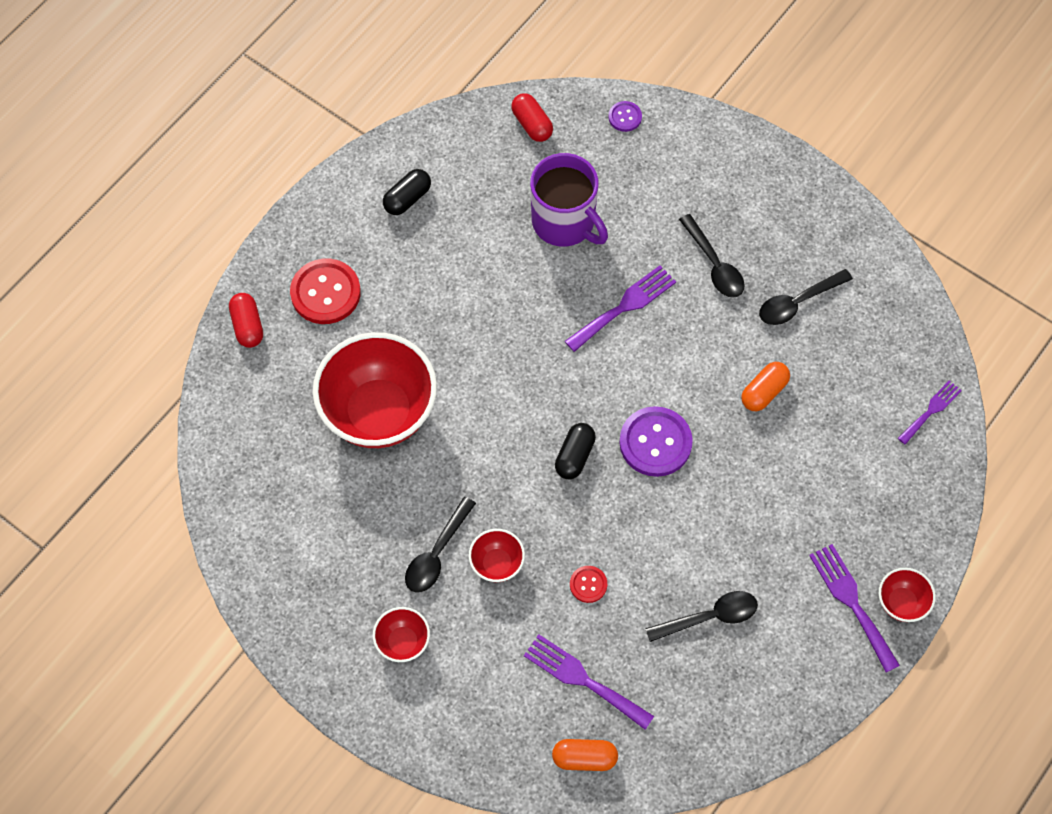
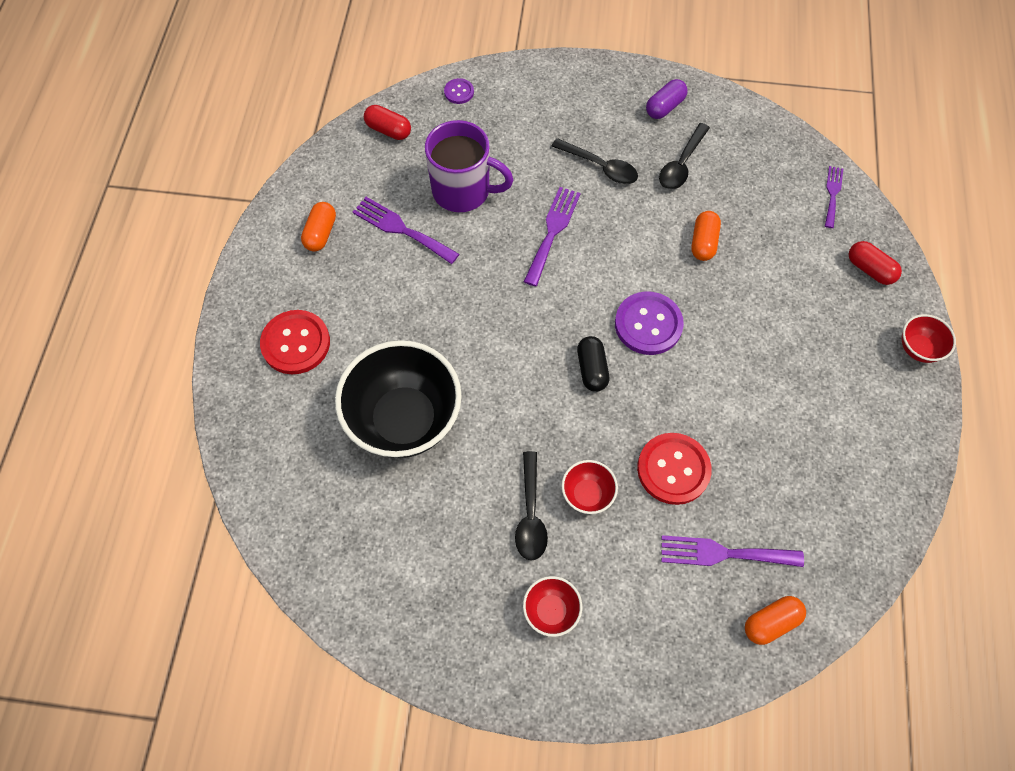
camera: 30 degrees left, 0 degrees up
red capsule [229,293,263,348] -> red capsule moved to [849,241,902,285]
red bowl [313,332,437,448] -> black bowl [335,340,462,458]
black capsule [383,169,431,215] -> orange capsule [301,202,336,252]
red button [570,566,607,603] -> red button [637,433,712,505], size x1.99
black spoon [645,591,758,642] -> none
purple fork [809,544,900,673] -> purple fork moved to [353,197,459,264]
none -> purple capsule [646,79,688,119]

